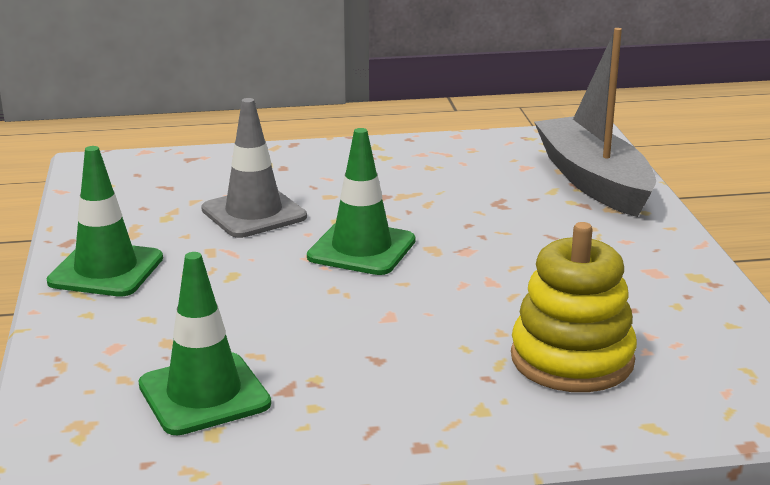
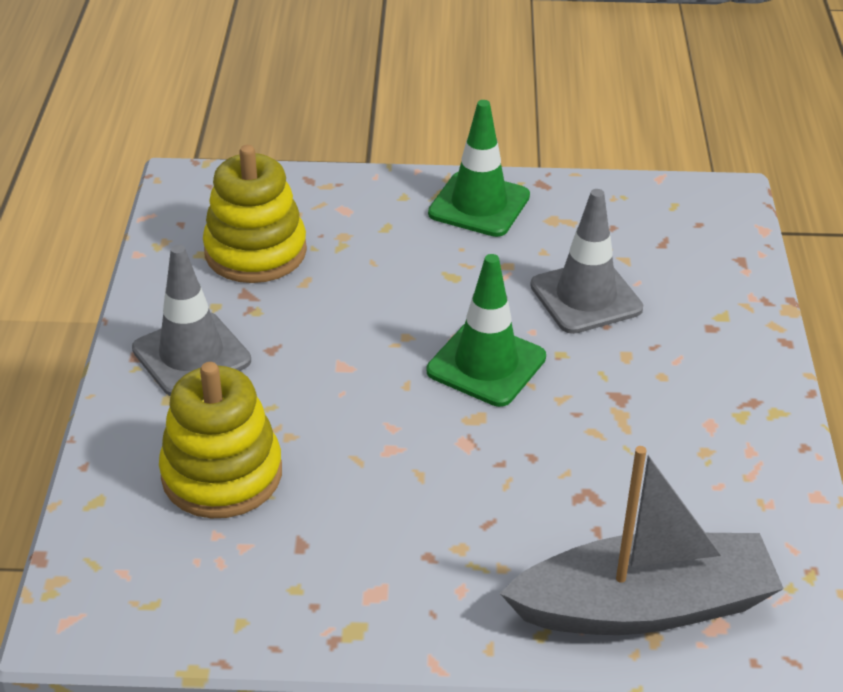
camera: 100 degrees right, 15 degrees up
green traffic cone [138,252,271,435] -> yellow stacking toy [203,145,307,283]
none -> grey traffic cone [132,244,251,396]

